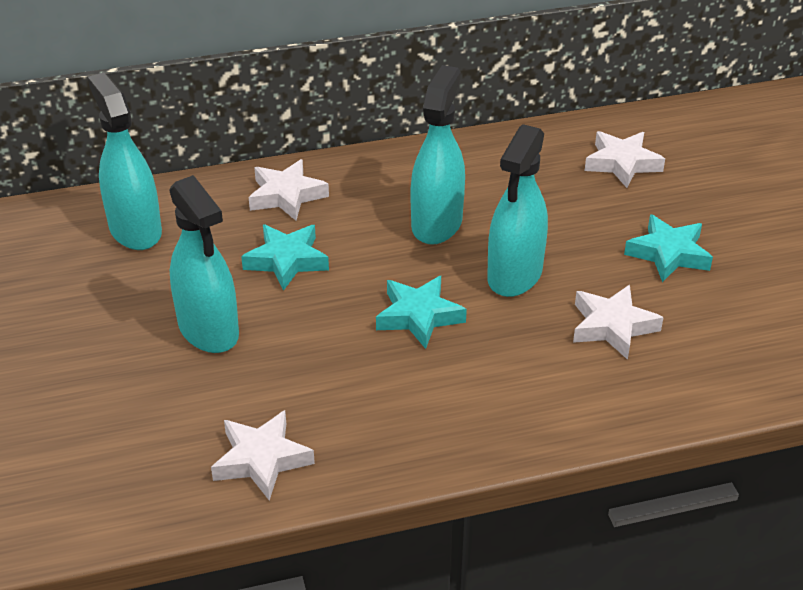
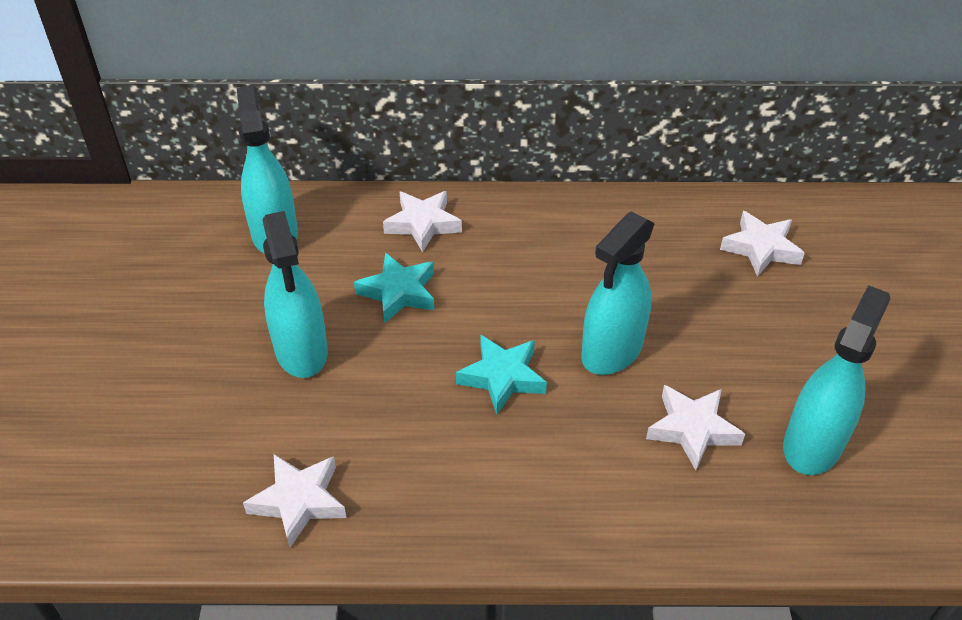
camera: 15 degrees right, 5 degrees up
turquoise spray bottle [411,65,465,245] -> turquoise spray bottle moved to [783,285,890,475]
turquoise star [624,214,713,282] -> none

